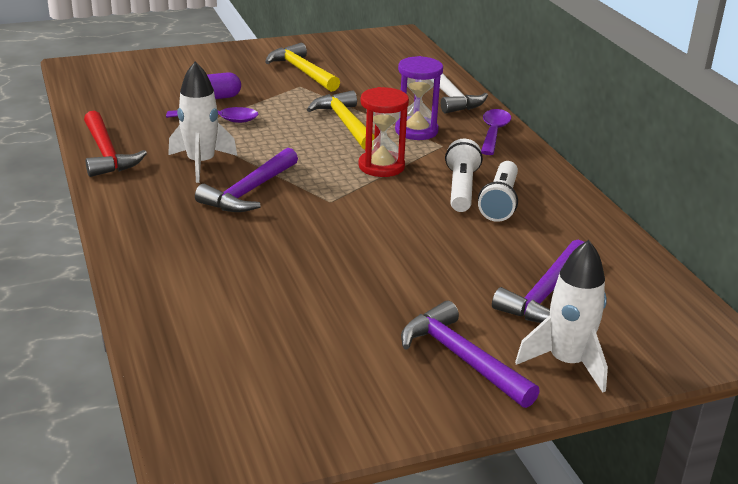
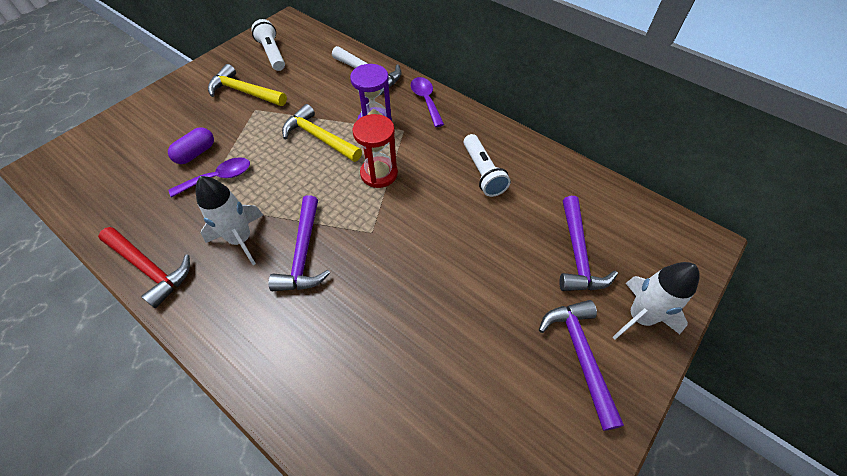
camera: 30 degrees left, 25 degrees up
purple hammer [401,301,540,408] -> purple hammer turned 60 degrees clockwise [539,300,624,431]
white flashlight [445,139,483,212] -> white flashlight moved to [251,19,285,71]

